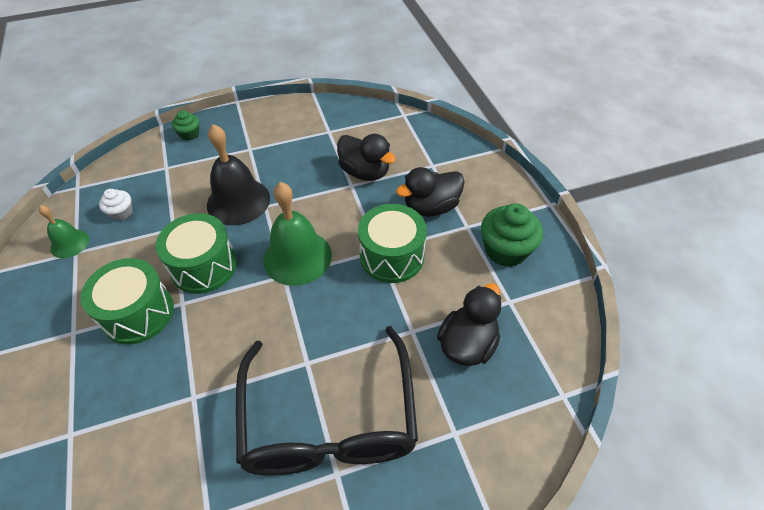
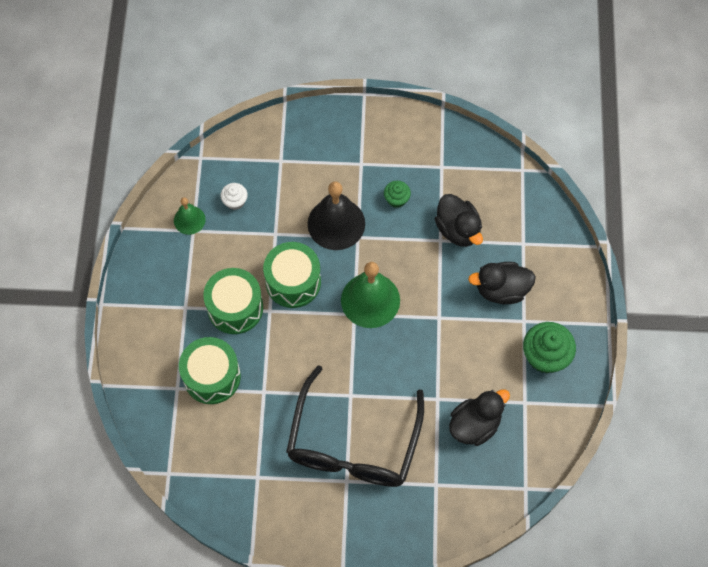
camera: 20 degrees right, 15 degrees up
green cupcake [172,110,199,141] -> green cupcake moved to [384,181,411,208]
green drum [358,204,427,283] -> green drum moved to [179,337,241,404]

